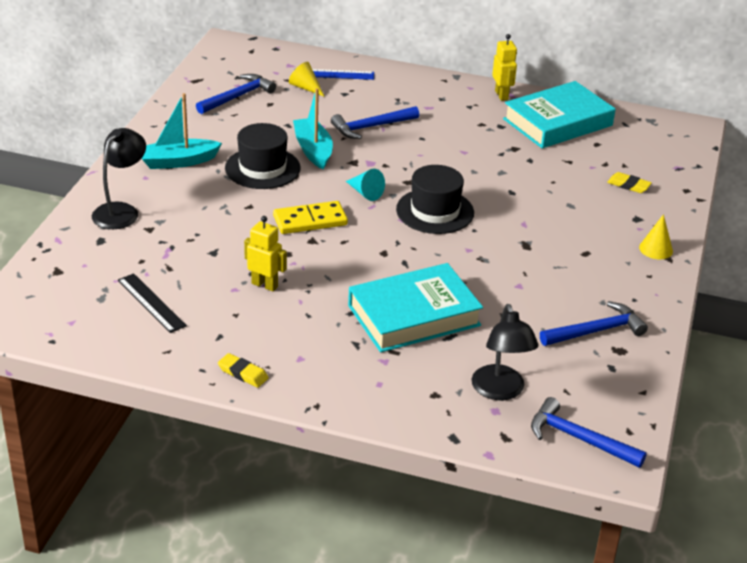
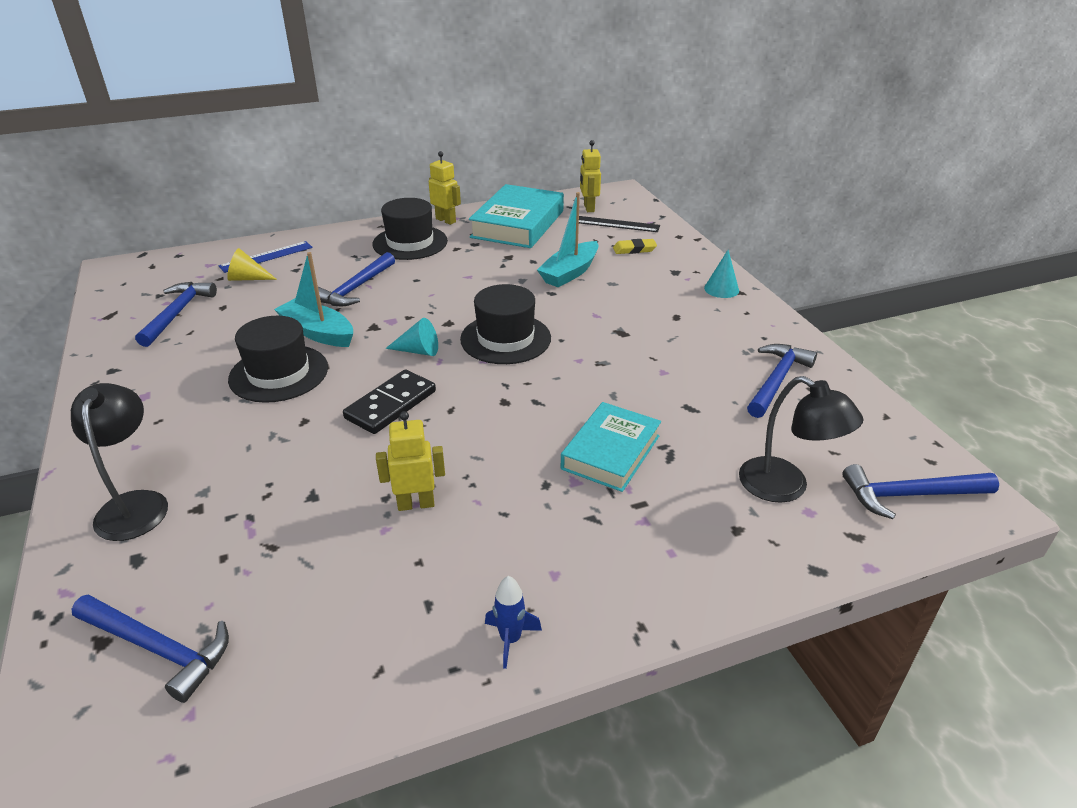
camera: 35 degrees left, 0 degrees up
black ruler [118,273,187,333] -> black ruler moved to [579,216,660,232]
turquoise boat [142,93,222,169] -> turquoise boat moved to [537,192,598,287]
yellow eraser [218,353,269,388] -> blue rocket [485,576,542,669]
yellow domino [273,201,348,234] -> black domino [343,370,436,434]
turquoise book [348,263,483,352] -> turquoise book [561,402,661,492], size x0.67
yellow cone [639,214,673,259] -> turquoise cone [704,250,739,298]
none -> blue hammer [72,594,229,703]
none -> black hat [373,198,448,260]
none -> yellow robot [580,140,601,212]

